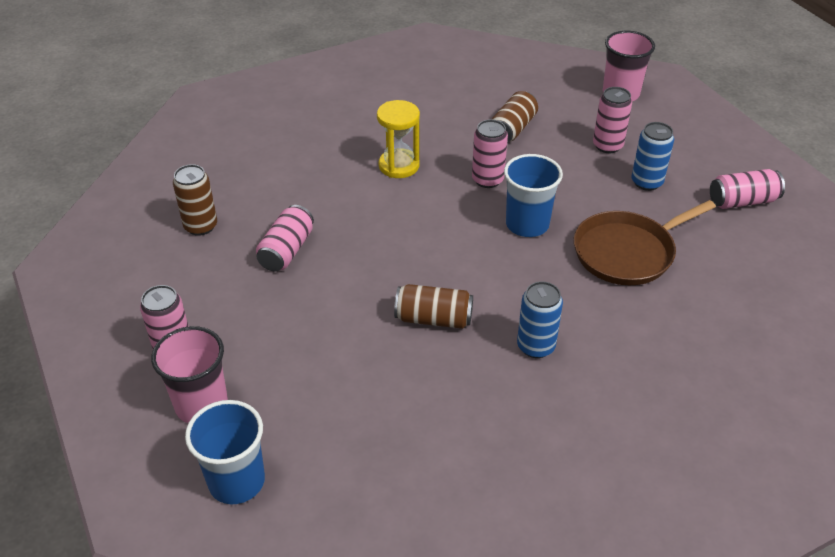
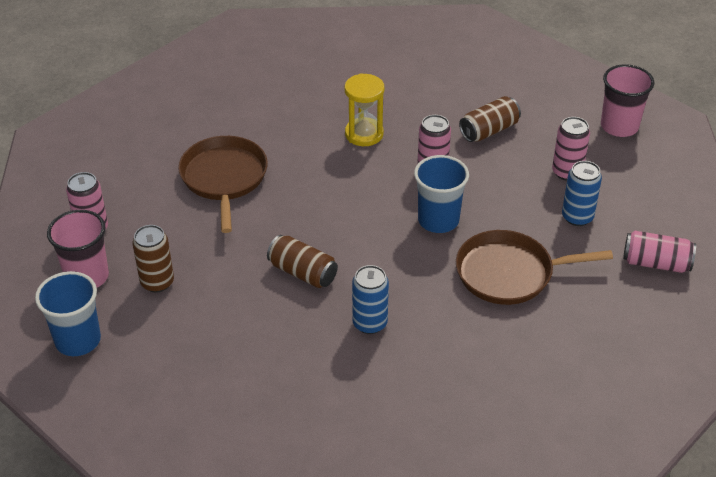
camera: 25 degrees right, 0 degrees up
brown can [173,164,217,236] -> brown can moved to [133,225,174,293]
pink can [256,205,314,271] -> brown pan [178,136,268,233]

